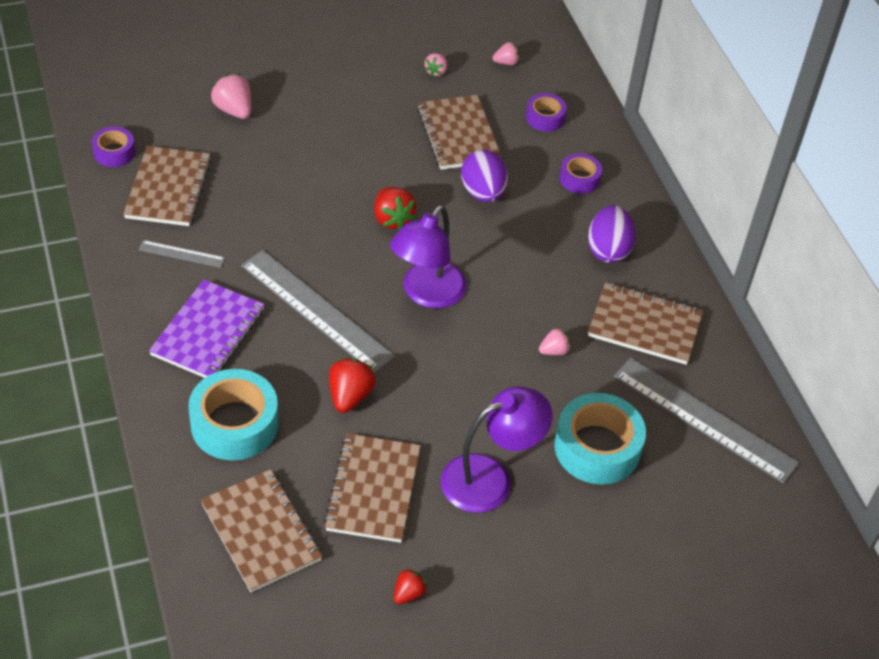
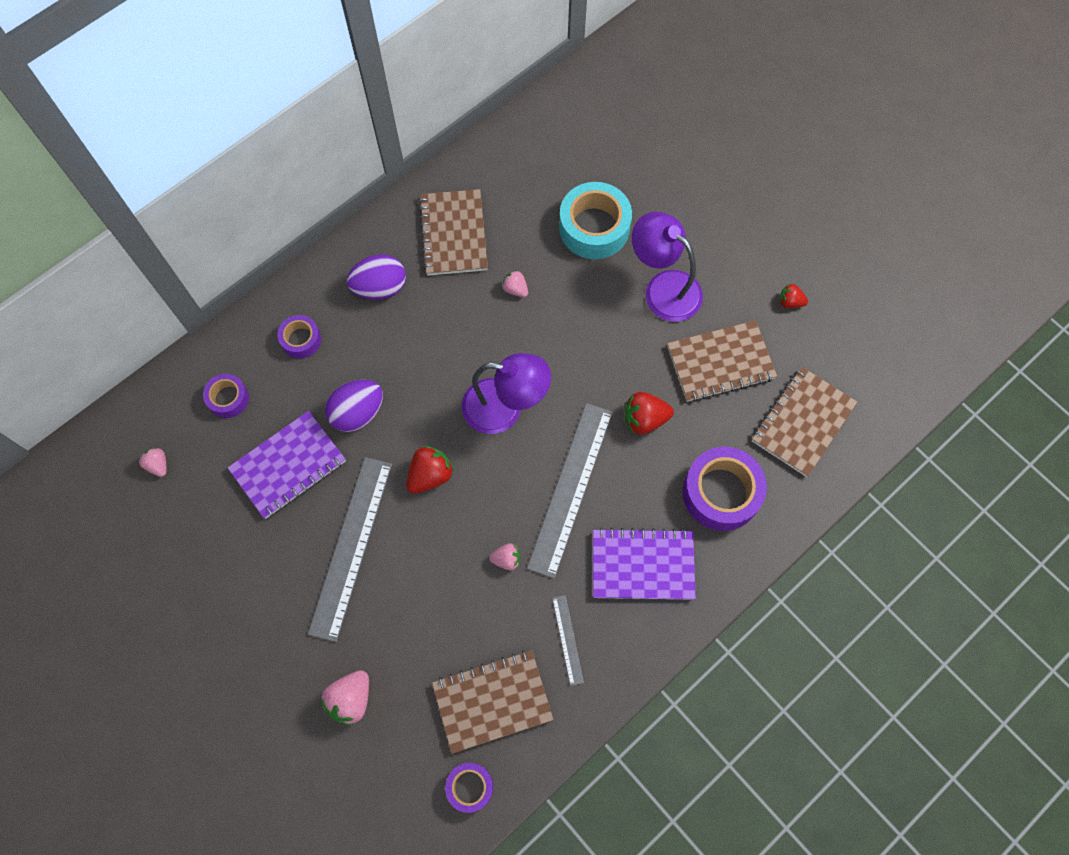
camera: 110 degrees left, 20 degrees up
turquoise tape [188,369,279,460] -> purple tape [683,447,767,531]
brown notebook [417,95,502,170] -> purple notebook [228,411,346,519]
pink strawberry [424,53,447,77] -> pink strawberry moved to [489,543,520,570]
grey ruler [614,358,800,484] -> grey ruler moved to [308,457,392,642]

